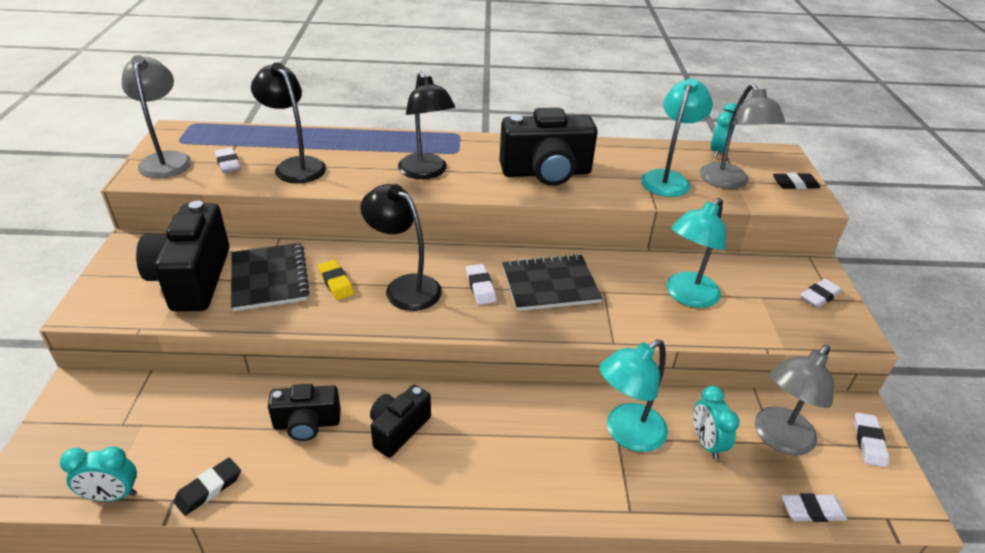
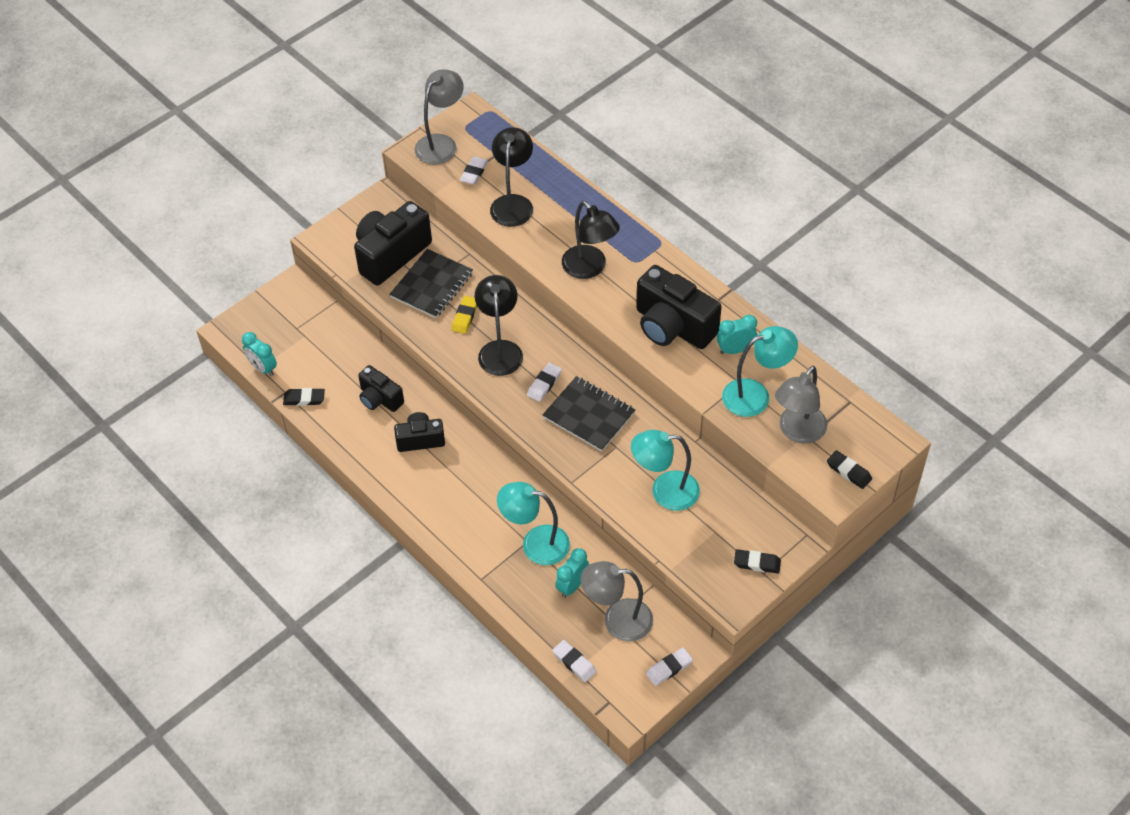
camera: 50 degrees right, 15 degrees up
black lamp [398,72,455,179] -> black lamp turned 60 degrees counterclockwise [562,201,620,279]
turquoise clock [710,103,737,158] -> turquoise clock moved to [717,315,757,354]
white eraser [800,279,842,308] -> black eraser [734,549,781,573]

